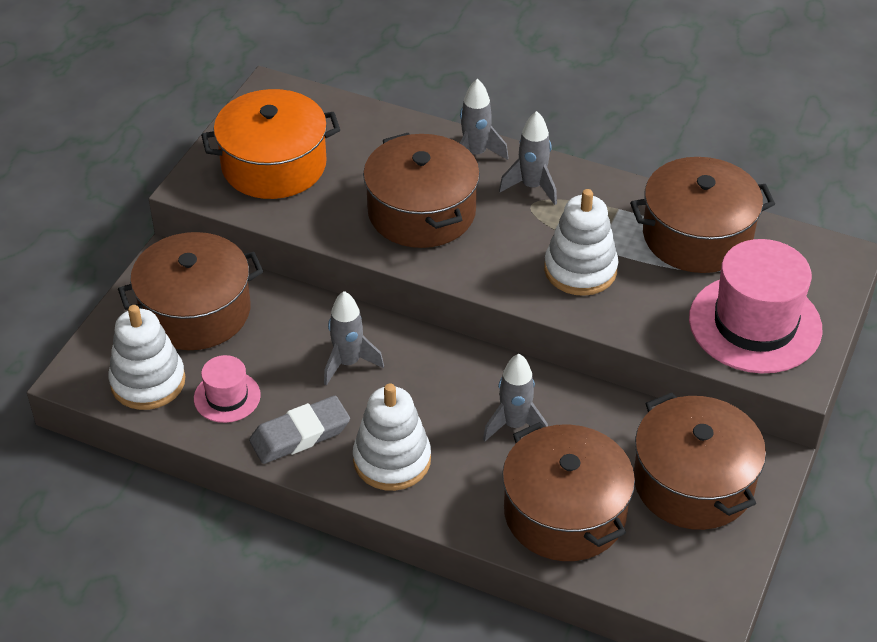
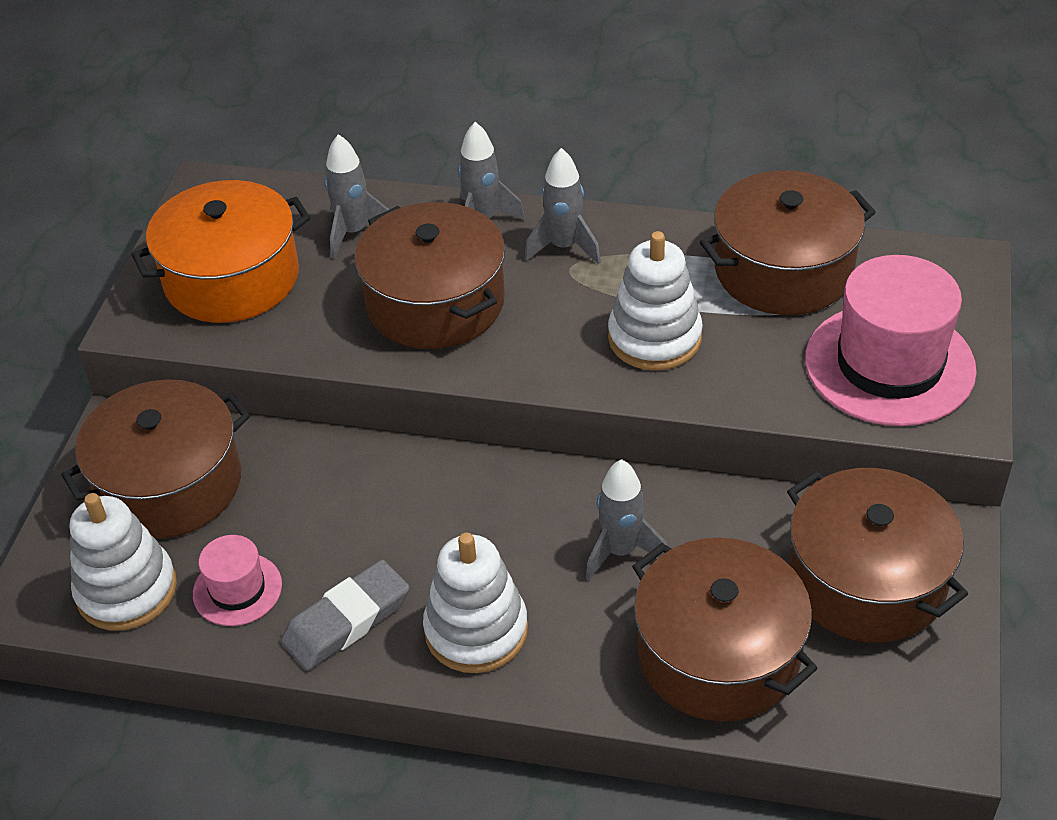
camera: 10 degrees left, 0 degrees up
grey rocket [324,291,384,386] -> grey rocket moved to [324,134,389,259]

